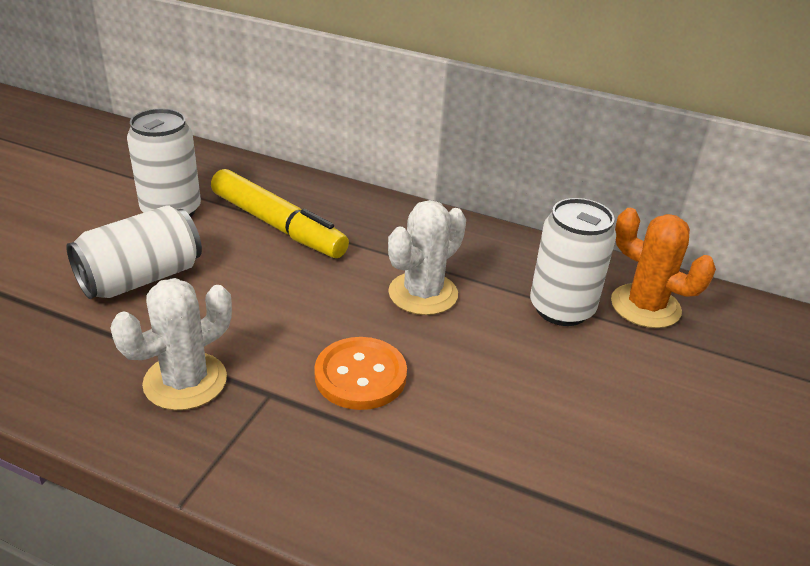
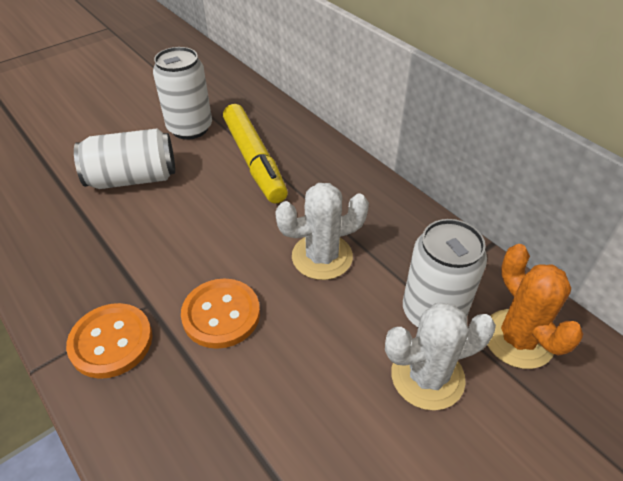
camera: 30 degrees right, 10 degrees up
white cactus [110,278,232,410] -> white cactus moved to [385,303,496,410]
none -> orange button [66,303,152,379]

